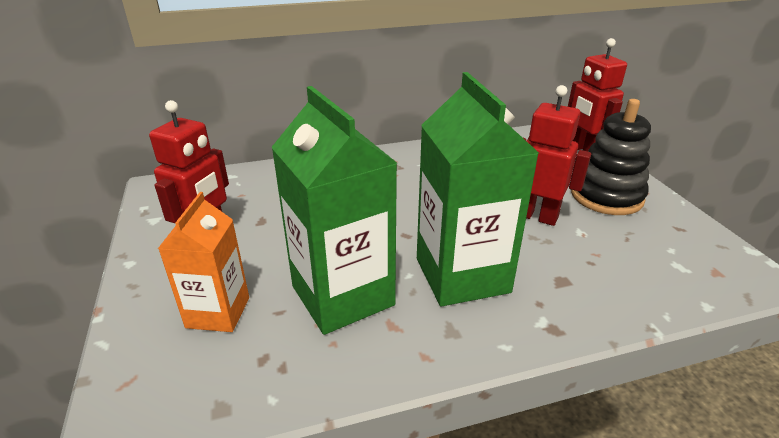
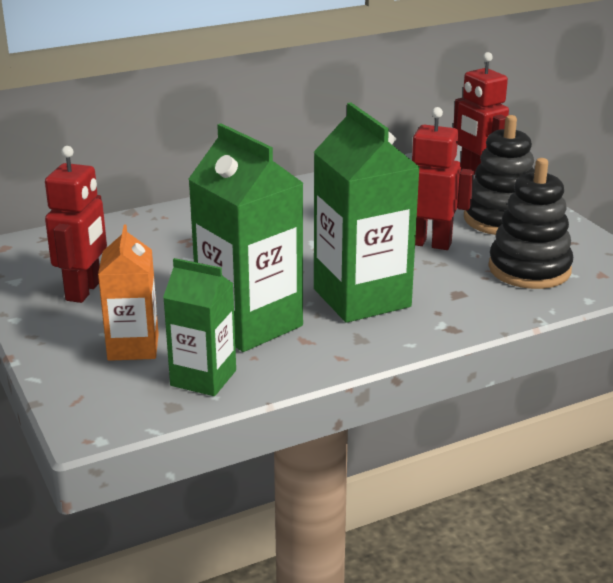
camera: 10 degrees left, 5 degrees down
none -> green carton [163,258,236,396]
none -> black stacking toy [488,158,573,289]

